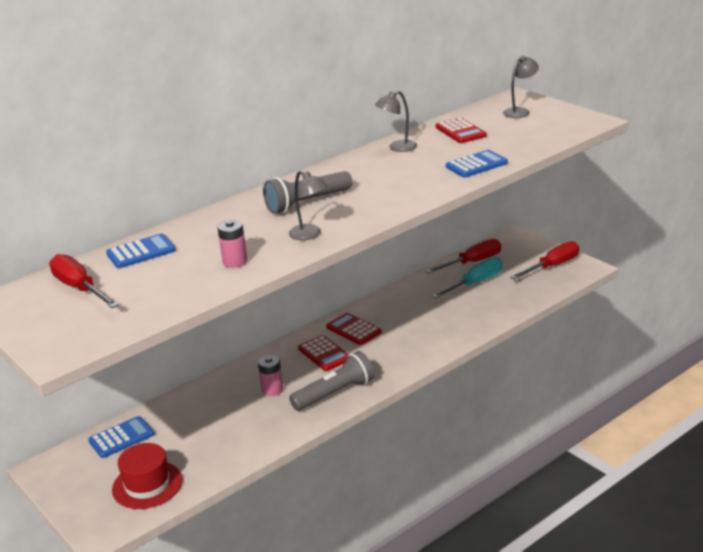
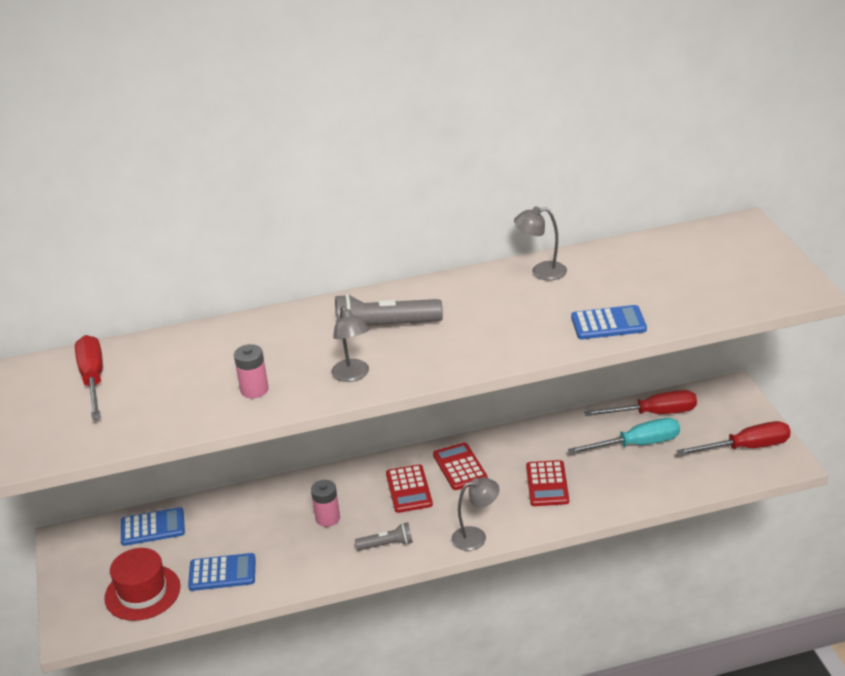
camera: 25 degrees right, 5 degrees up
blue calculator [106,234,176,268] -> blue calculator moved to [188,553,256,591]
grey flashlight [289,351,374,411] -> grey flashlight [355,522,413,551], size x0.56
red calculator [436,117,487,143] -> red calculator moved to [526,460,569,506]
grey lamp [503,56,539,118] -> grey lamp moved to [451,477,499,551]

